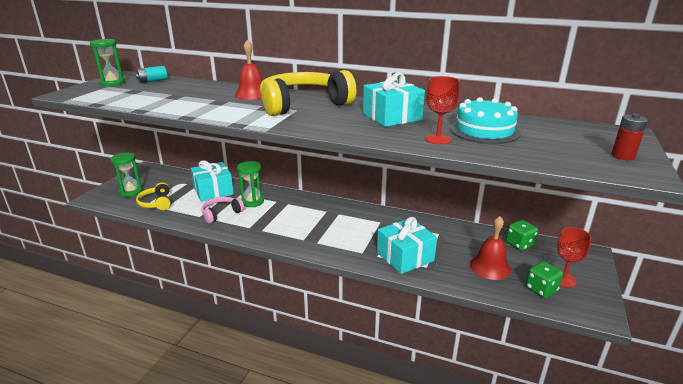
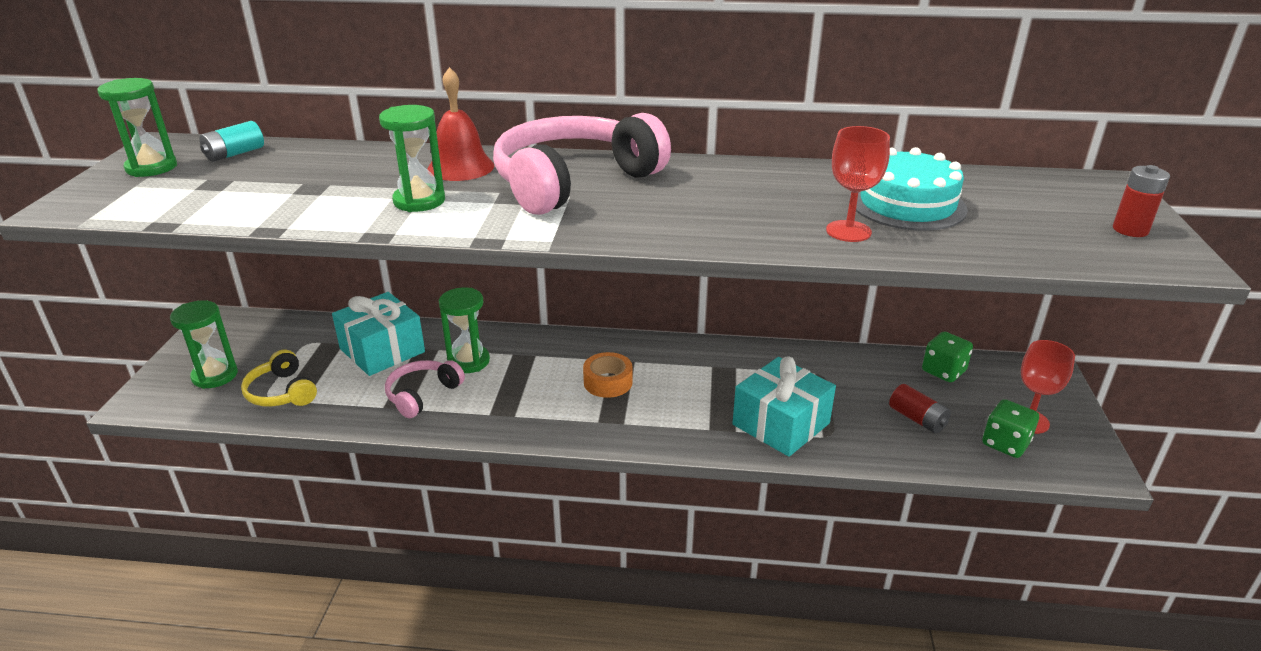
camera: 15 degrees left, 5 degrees up
yellow headphones [260,70,356,116] -> pink headphones [493,113,671,215]
turquoise gift [363,72,425,127] -> none
red bell [470,216,511,280] -> red battery [889,384,951,433]
none -> green hourglass [379,105,445,212]
none -> orange tape [583,352,633,398]

